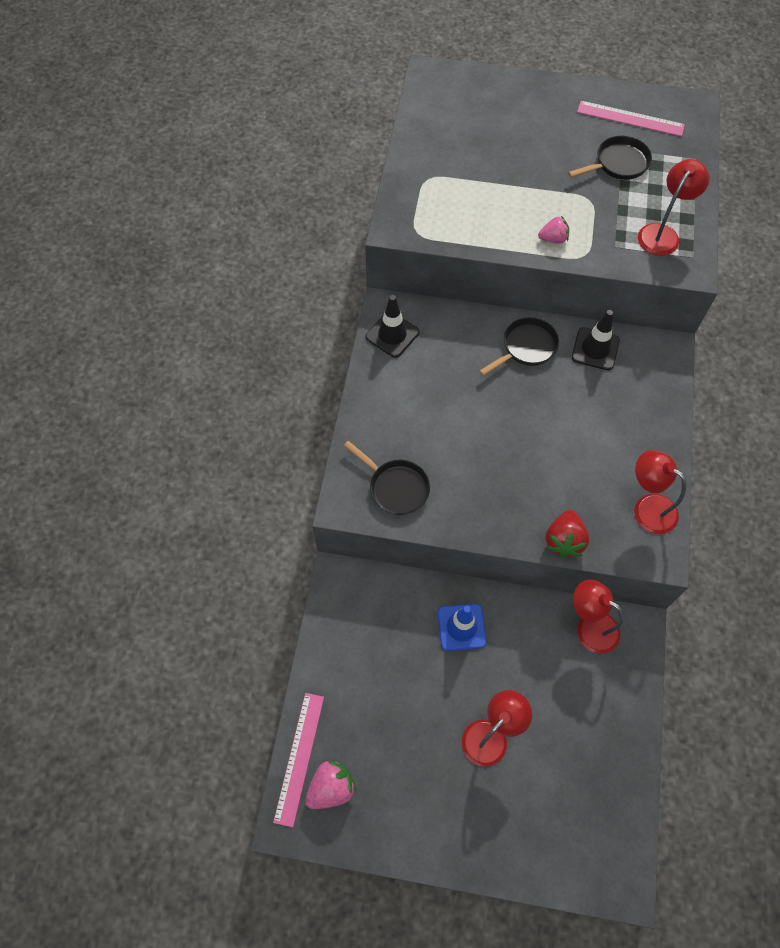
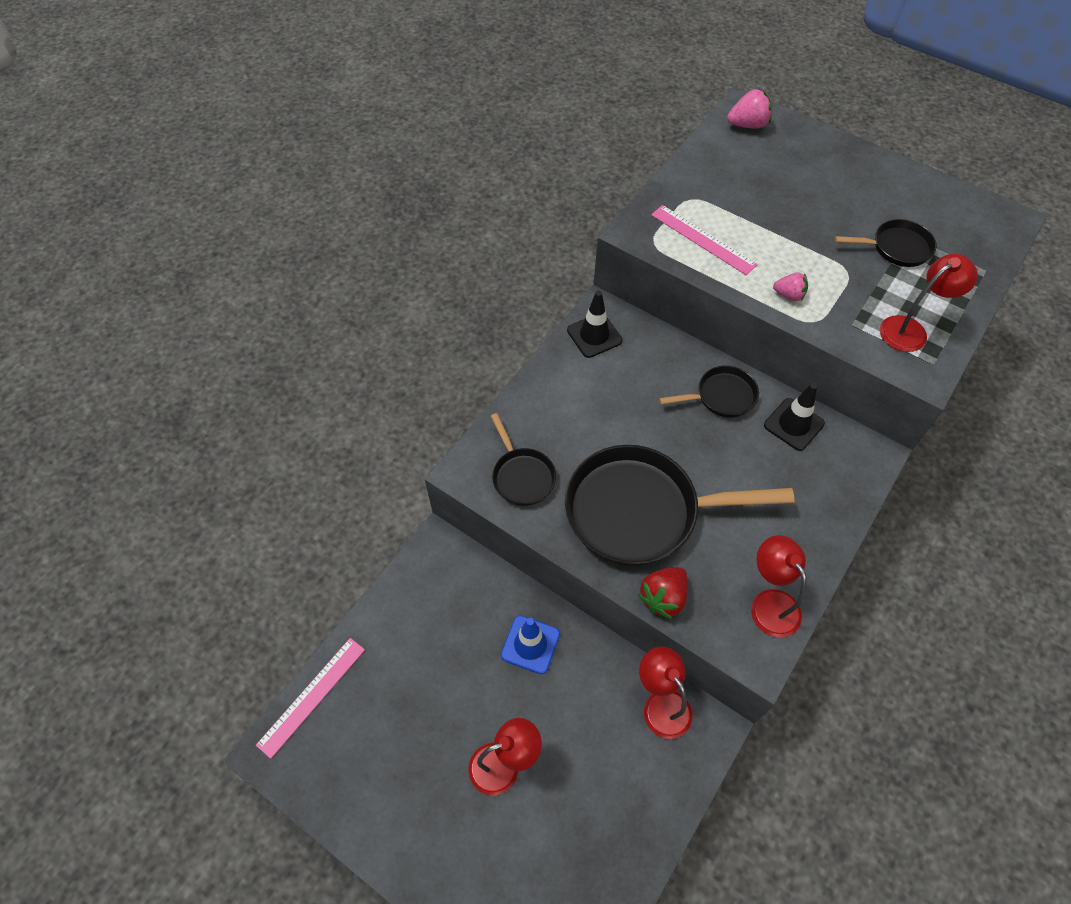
camera: 25 degrees right, 5 degrees down
pink strawberry [305,760,356,809] -> pink strawberry moved to [727,88,772,129]
pink ruler [577,101,685,137] -> pink ruler moved to [651,205,758,275]
none -> black pan [565,445,795,566]

